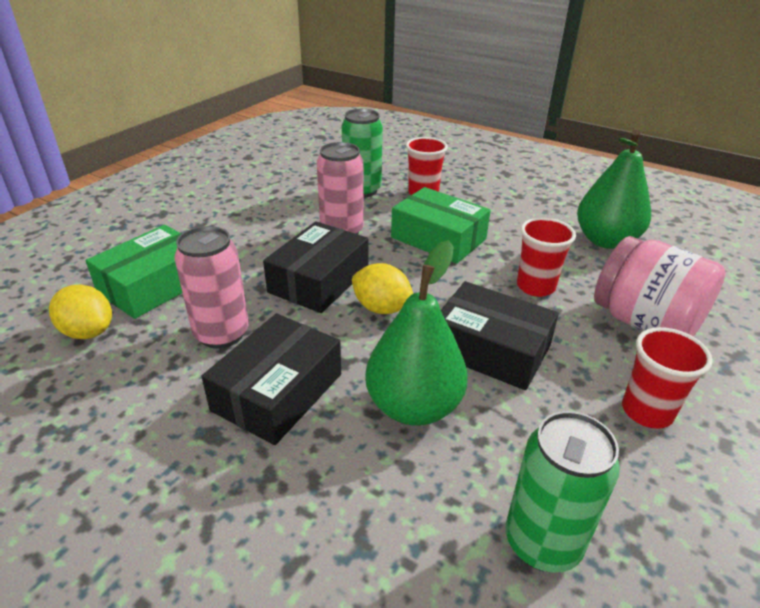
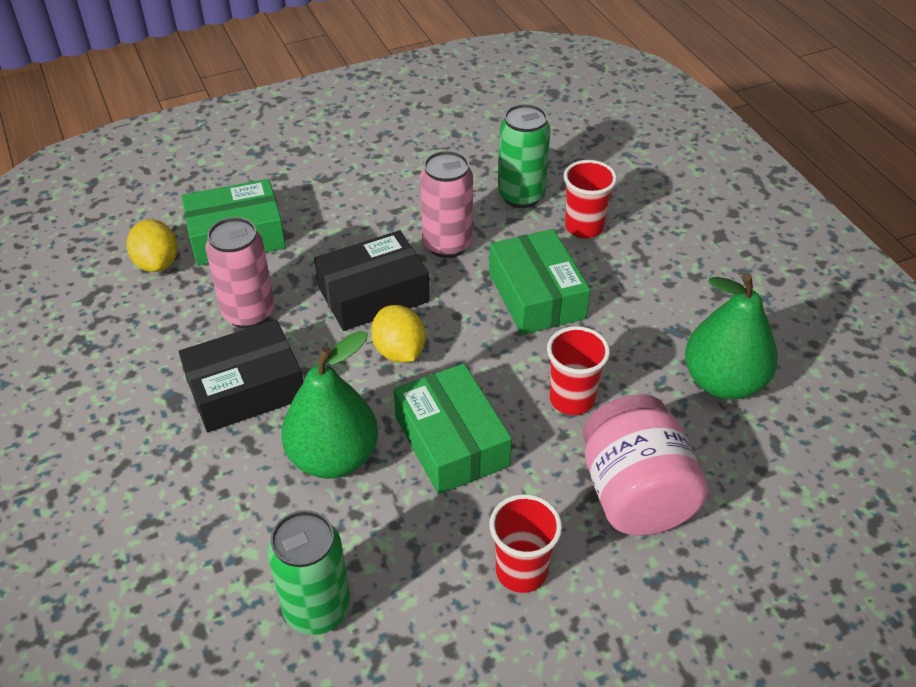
camera: 35 degrees right, 10 degrees up
black box [441,281,559,390] -> green box [394,364,512,494]

